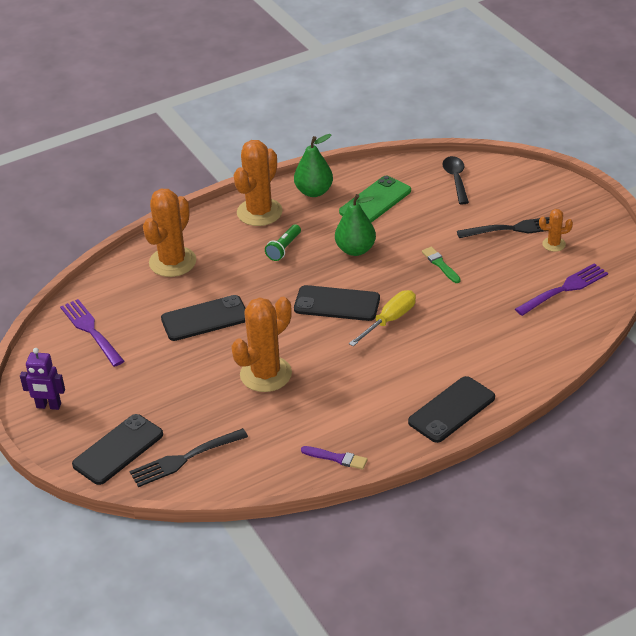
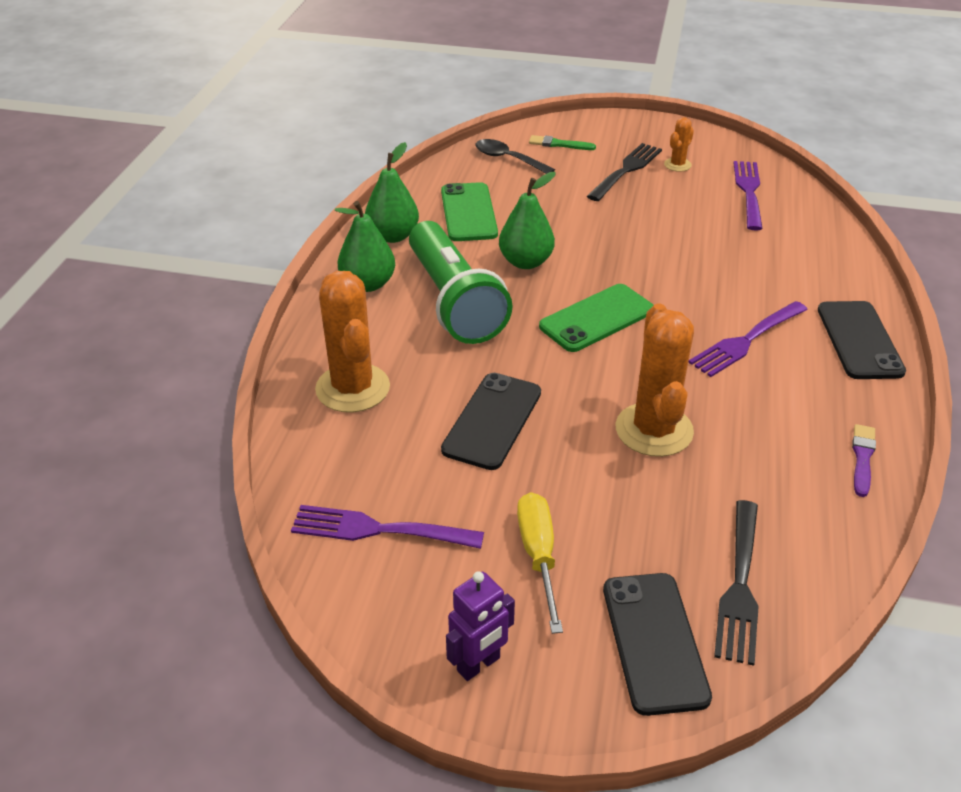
camera: 50 degrees left, 0 degrees up
orange cactus [234,140,283,226] -> green pear [335,201,395,292]
green flashlight [265,224,301,261] -> green flashlight [409,221,512,344], size x2.42
black phone [294,285,380,321] -> green phone [539,284,654,352]
purple brush [301,446,368,469] -> purple brush turned 45 degrees counterclockwise [852,424,876,497]
yellow screwdriver [349,290,416,346] -> yellow screwdriver moved to [517,492,563,634]
green brush [422,247,461,283] -> green brush moved to [529,135,596,150]
none -> purple fork [688,301,808,377]

